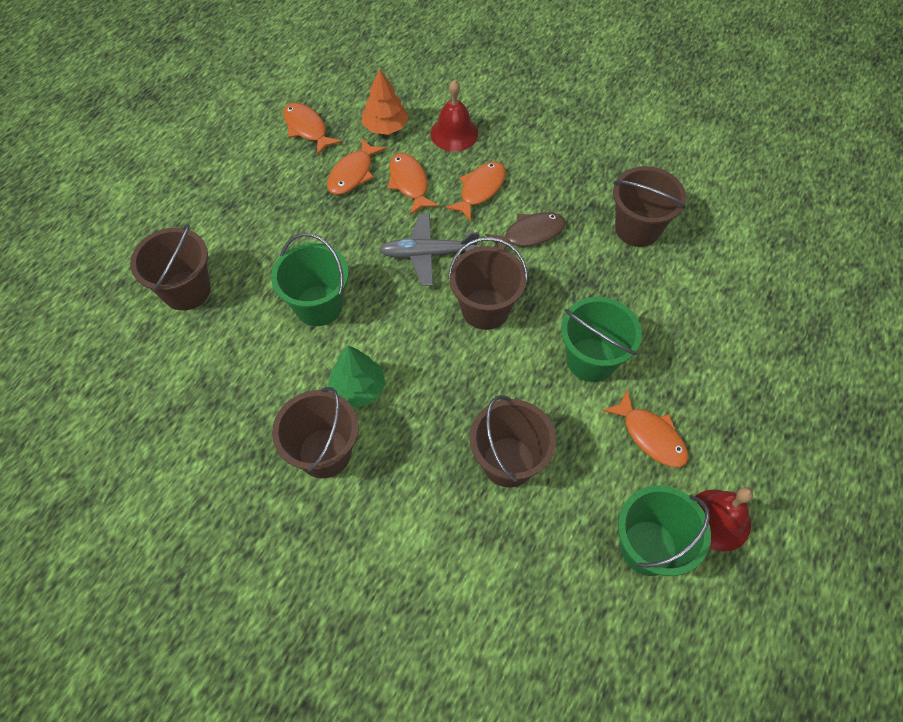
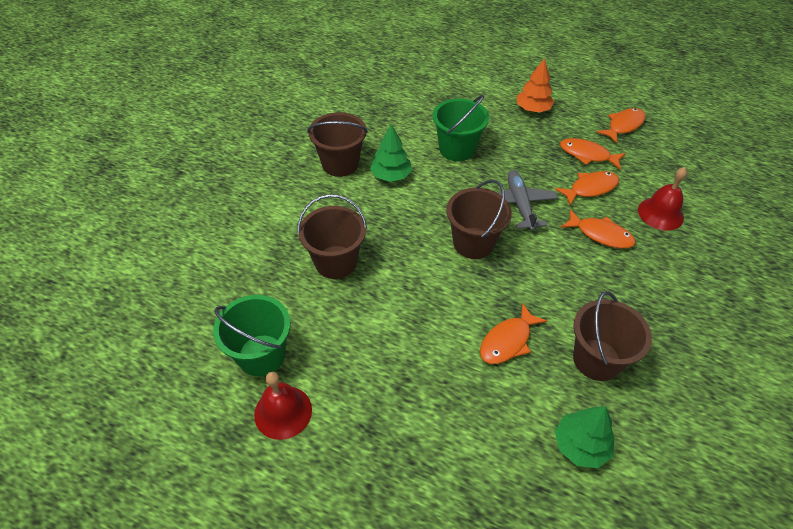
camera: 85 degrees right, 10 degrees down
brown bucket [130,224,211,311] -> none
orange tree [362,69,409,135] -> orange tree moved to [517,58,554,113]
brown fish [485,212,566,250] -> none
green bucket [561,297,642,382] -> none
orange fish [603,390,688,468] -> orange fish moved to [480,303,547,364]
none -> green tree [555,406,615,468]

